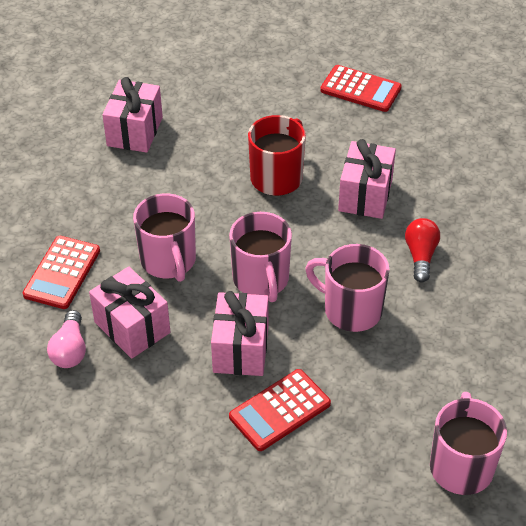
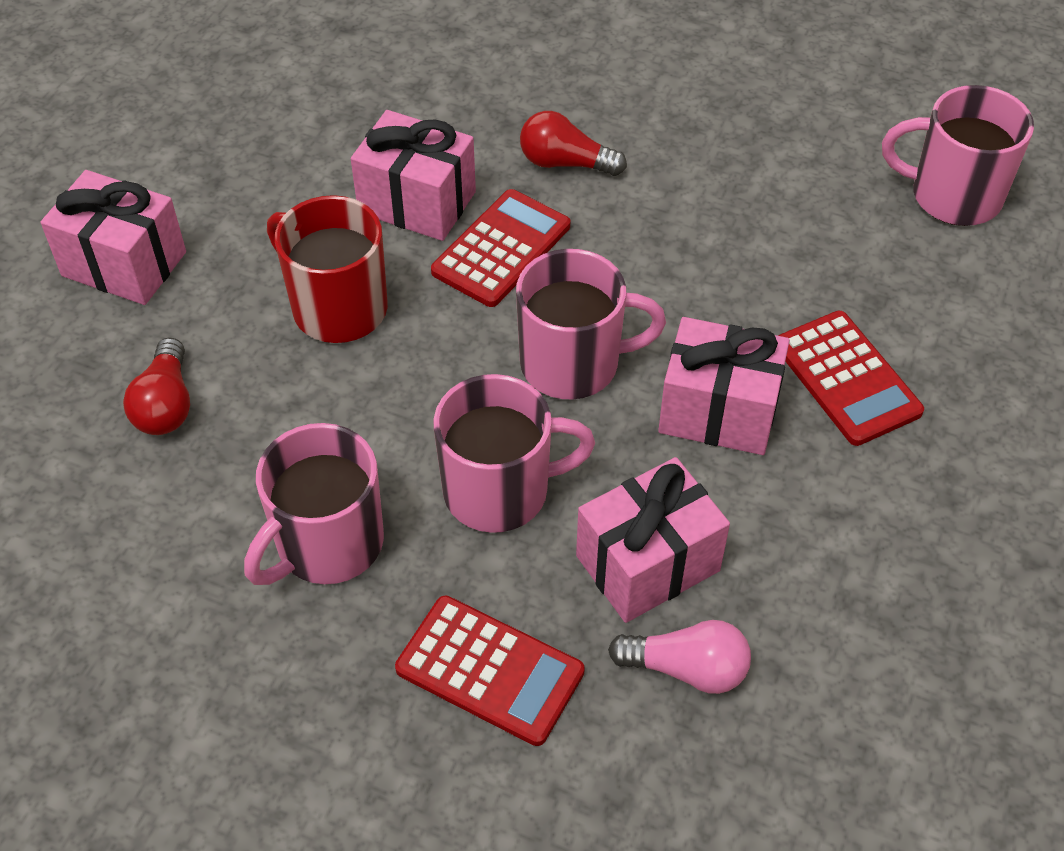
camera: 80 degrees left, 5 degrees up
pink gift [102,77,163,153] -> pink gift moved to [41,170,186,305]
pink mug [305,244,390,332] -> pink mug moved to [244,423,384,585]
red calculator [320,65,402,112] -> red calculator moved to [431,189,570,307]
none -> red light bulb [123,337,190,435]

